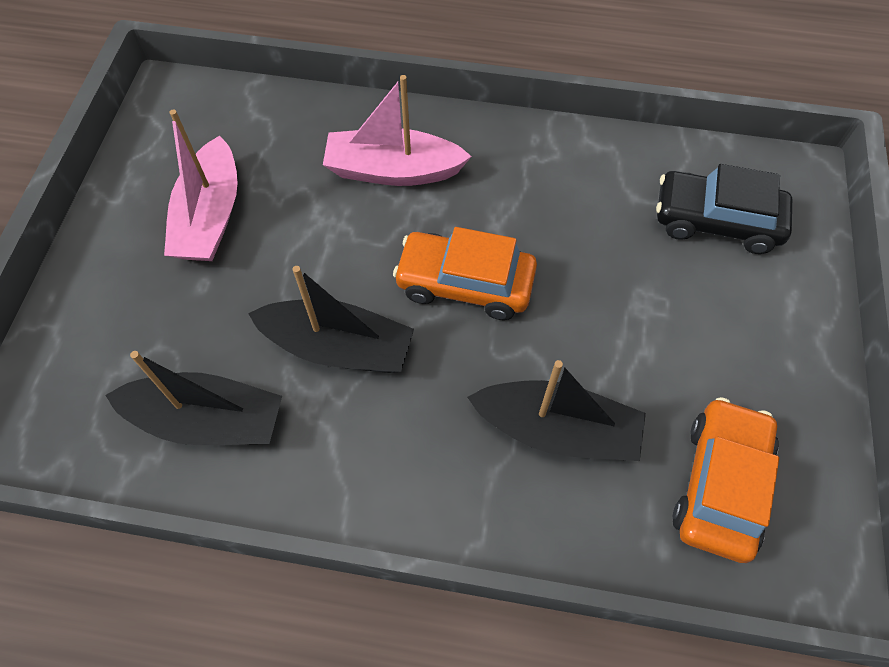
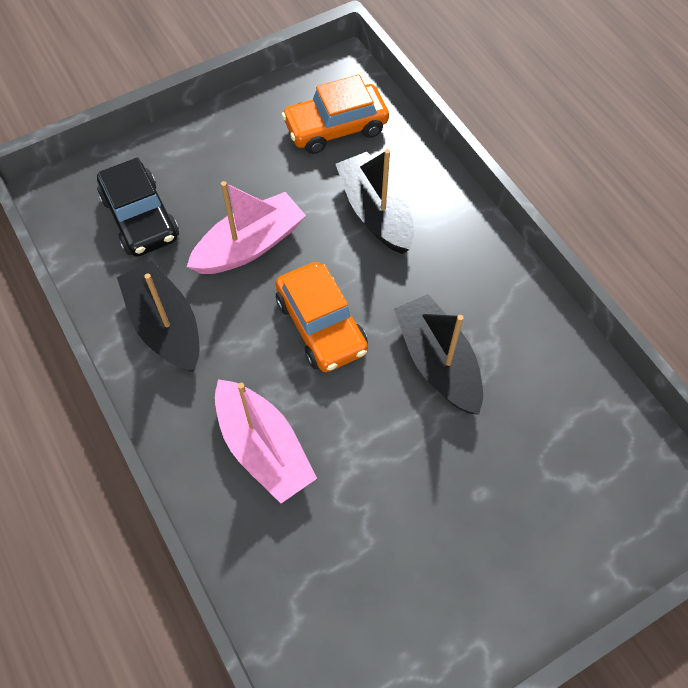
camera: 130 degrees left, 0 degrees up
black boat [105,351,282,445] -> black boat moved to [117,261,200,372]
pink boat [164,109,238,261] -> pink boat moved to [187,181,306,274]

